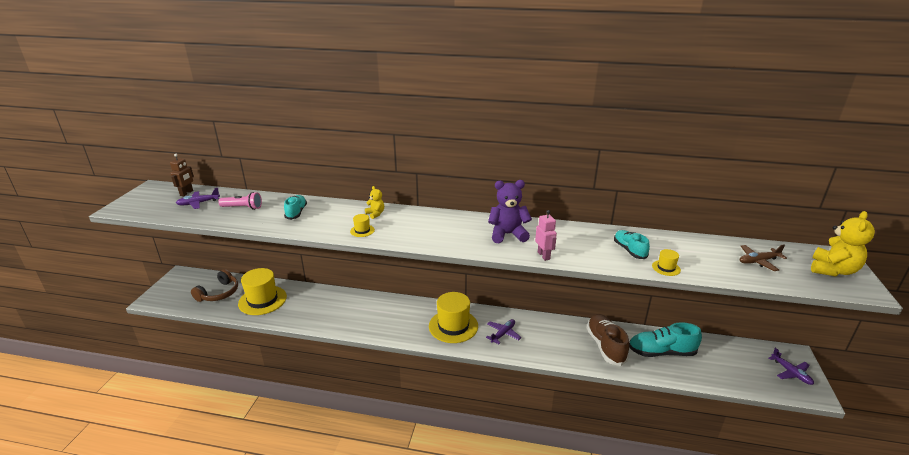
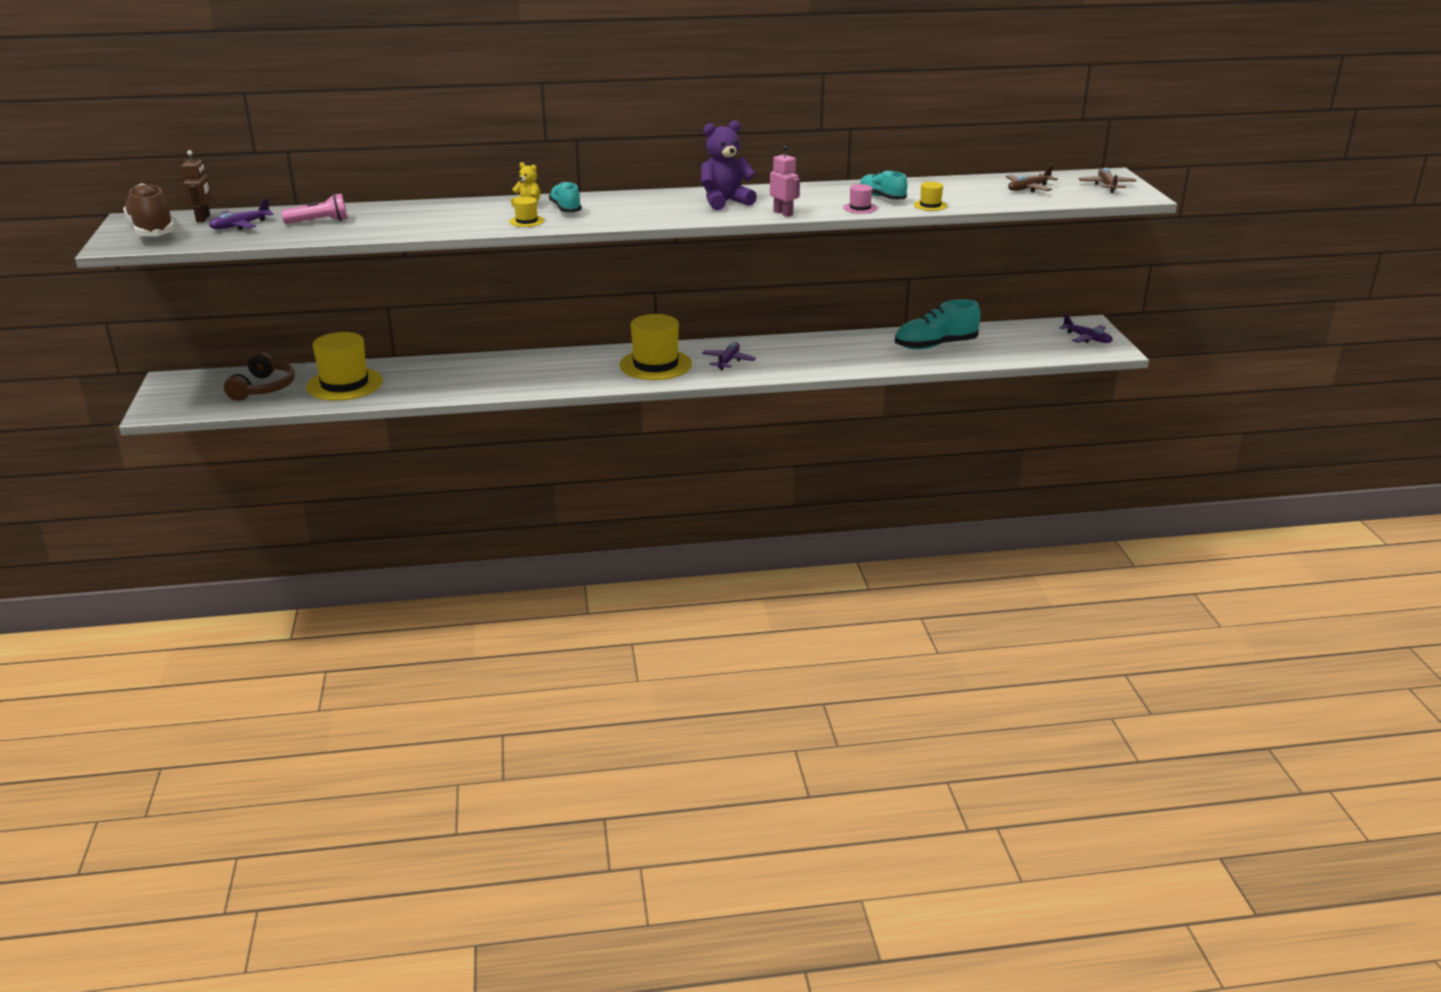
camera: 20 degrees left, 0 degrees up
turquoise shoe [284,195,307,220] -> turquoise shoe moved to [549,181,582,212]
brown shoe [587,314,629,366] -> brown shoe moved to [123,183,175,236]
yellow teddy bear [811,211,875,276] -> brown plane [1079,168,1137,193]
none -> pink hat [843,184,877,214]

